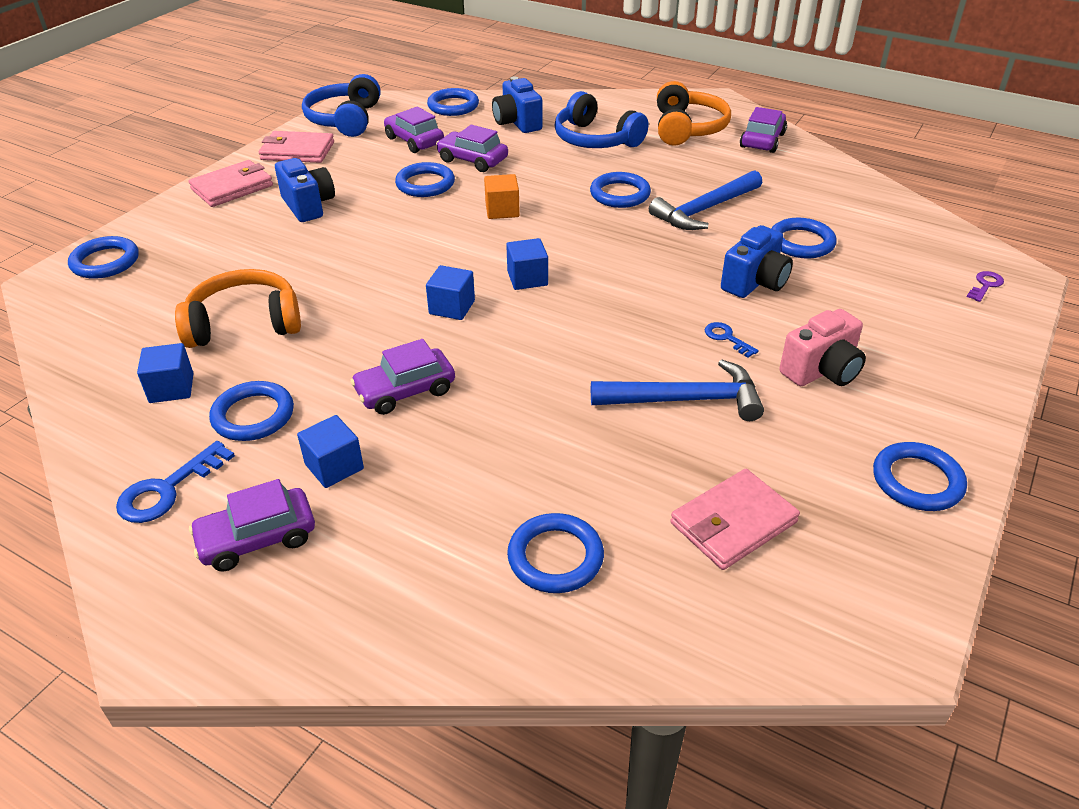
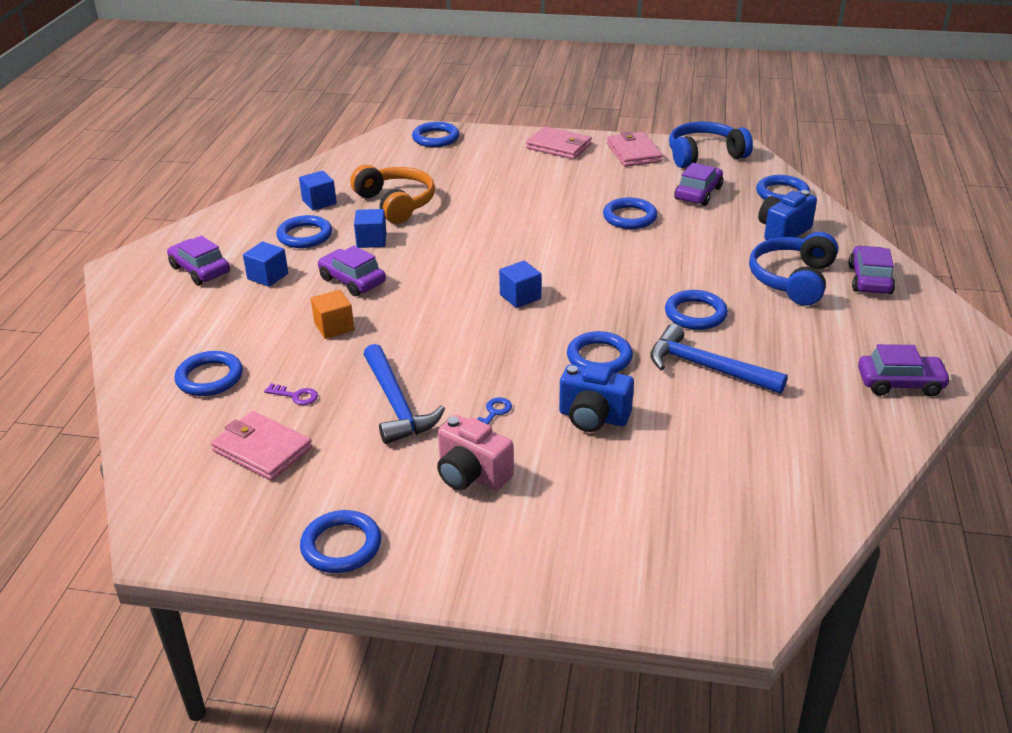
camera: 70 degrees right, 5 degrees down
blue key [116,441,235,523] -> none
blue camera [275,158,335,222] -> none
blue cube [426,265,475,320] -> blue cube moved to [354,209,386,248]
purple car [436,125,508,172] -> purple car moved to [849,246,895,294]
orange cube [484,174,520,219] -> orange cube moved to [311,290,354,339]
orange headphones [657,81,731,146] -> none
blue ring [771,218,837,259] -> blue ring moved to [567,331,633,373]
purple key [967,271,1004,302] -> purple key moved to [264,383,318,405]

